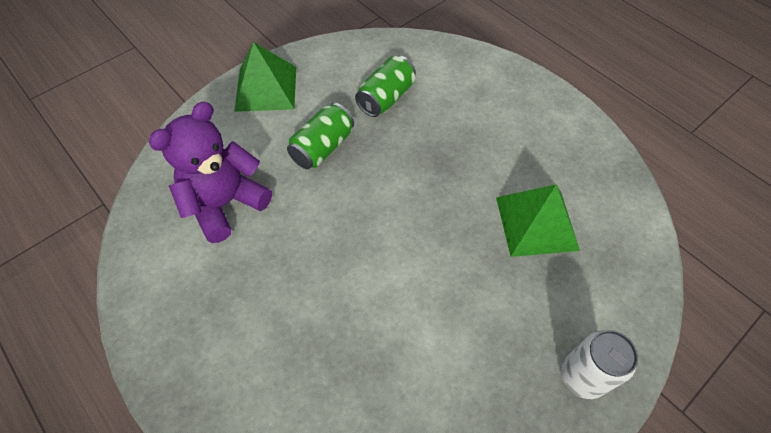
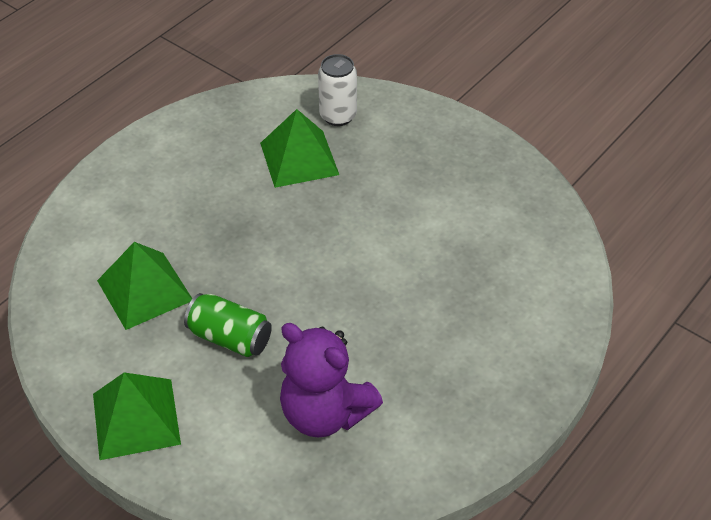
camera: 100 degrees left, 10 degrees down
green can [355,56,416,117] -> green pyramid [97,242,192,330]
white can [561,330,638,399] -> white can moved to [318,54,357,126]

